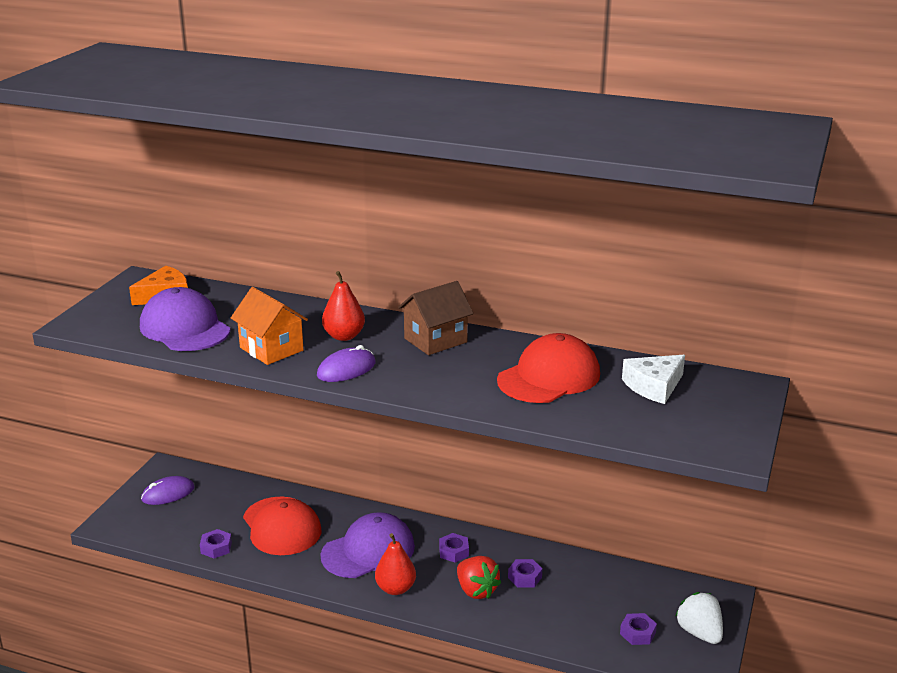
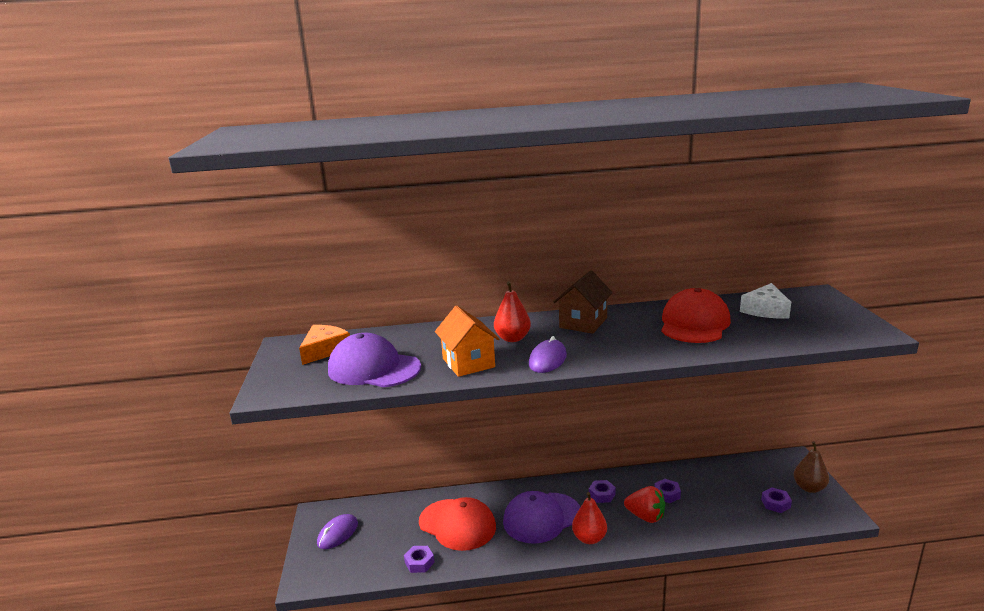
camera: 25 degrees left, 5 degrees down
orange house [231,287,308,365] -> orange house turned 45 degrees clockwise [435,306,499,377]
purple cap [321,512,415,578] -> purple cap turned 150 degrees counterclockwise [503,491,580,544]
white strawberry [676,592,723,644] -> brown pear [794,441,829,493]

